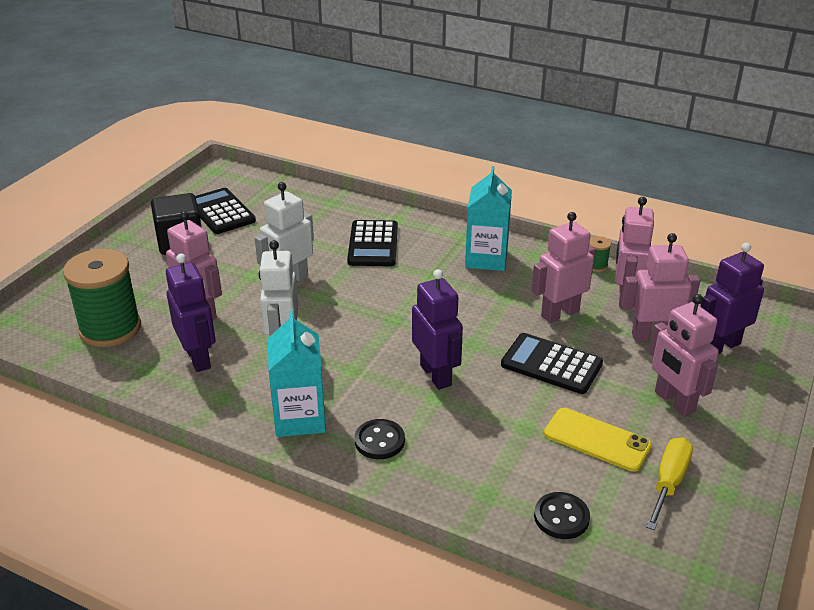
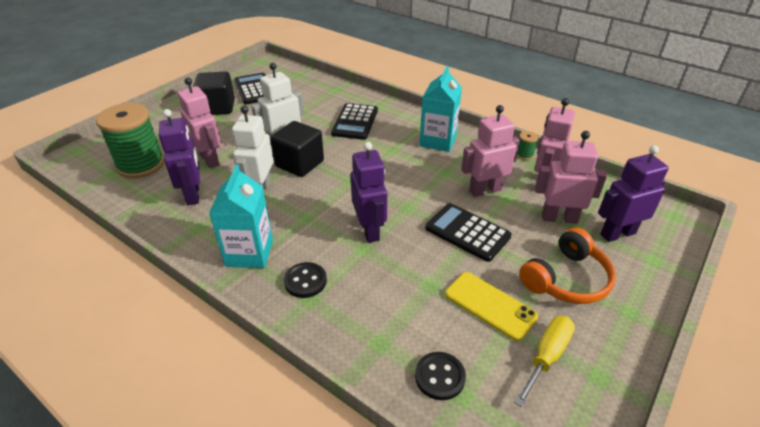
camera: 10 degrees right, 5 degrees up
pink robot [649,294,719,417] -> orange headphones [519,228,616,304]
none -> black cube [270,121,324,177]

